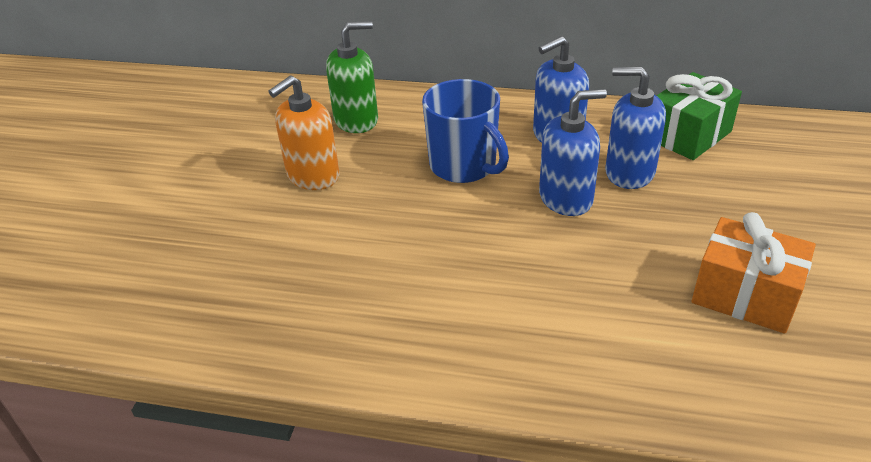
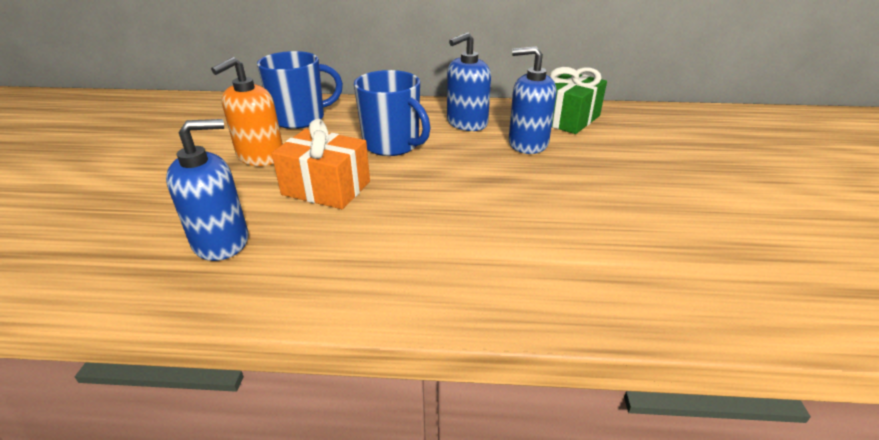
camera: 10 degrees left, 5 degrees down
green soap dispenser [326,21,378,133] -> blue mug [257,51,343,129]
blue soap dispenser [539,89,607,216] -> blue soap dispenser moved to [166,119,248,261]
orange gift [692,212,816,333] -> orange gift moved to [272,119,370,209]

